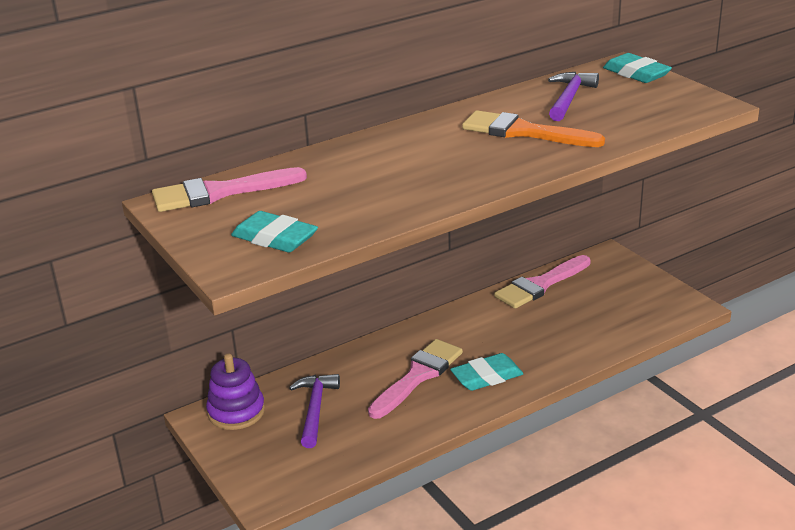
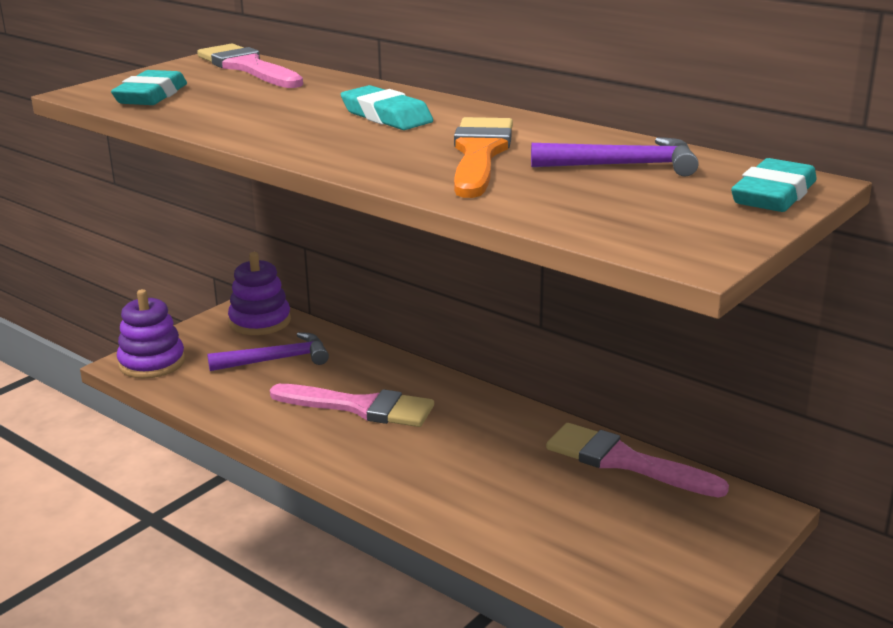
camera: 70 degrees right, 5 degrees down
turquoise eraser [450,353,523,391] -> turquoise eraser moved to [341,85,433,130]
none -> purple stacking toy [117,289,185,378]

